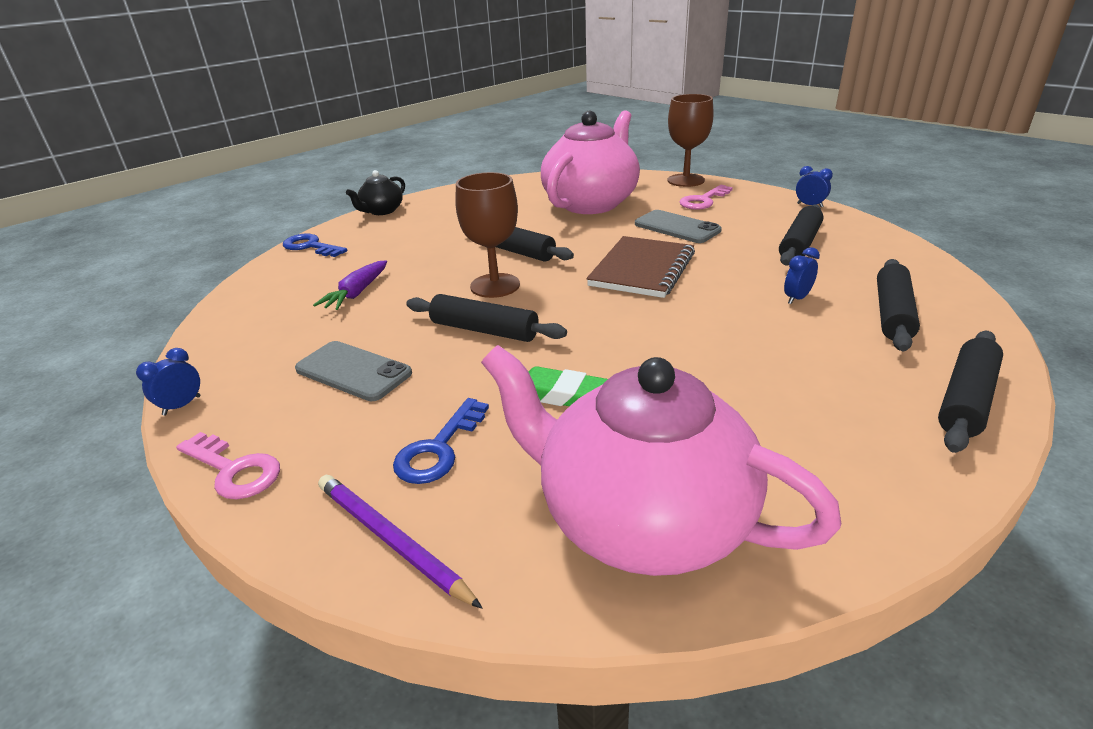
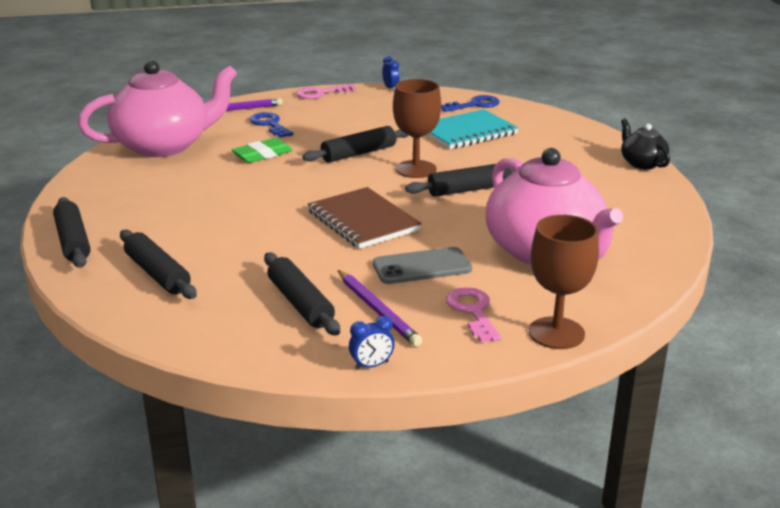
camera: 120 degrees right, 5 degrees down
blue key [283,234,347,257] -> blue key moved to [441,95,500,112]
grey phone [295,341,412,401] -> none
purple carrot [313,260,387,310] -> turquoise notebook [426,109,519,149]
blue clock [784,247,820,304] -> none
none -> purple pencil [338,270,422,347]

